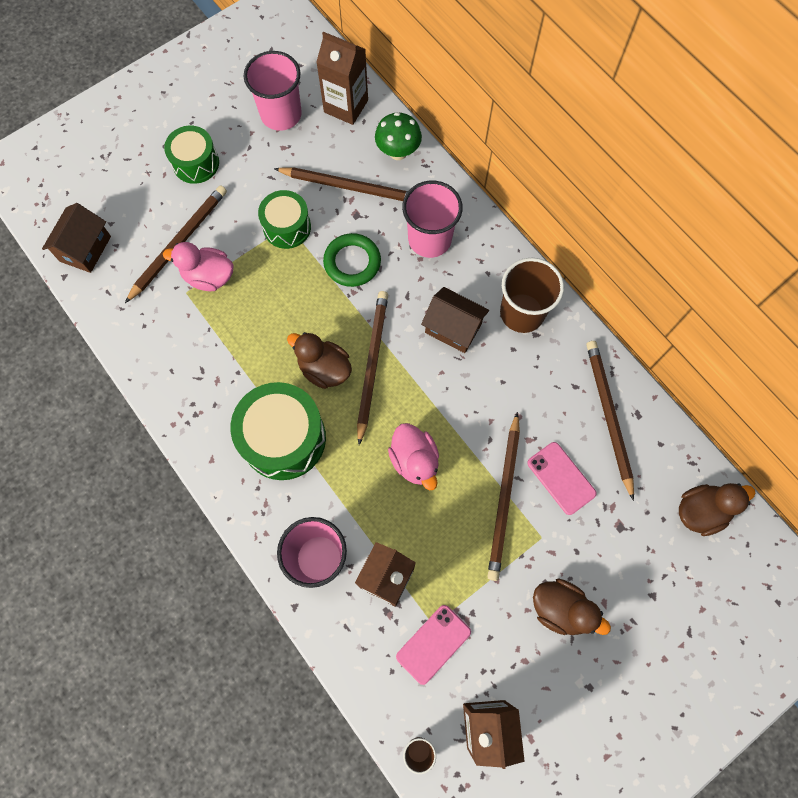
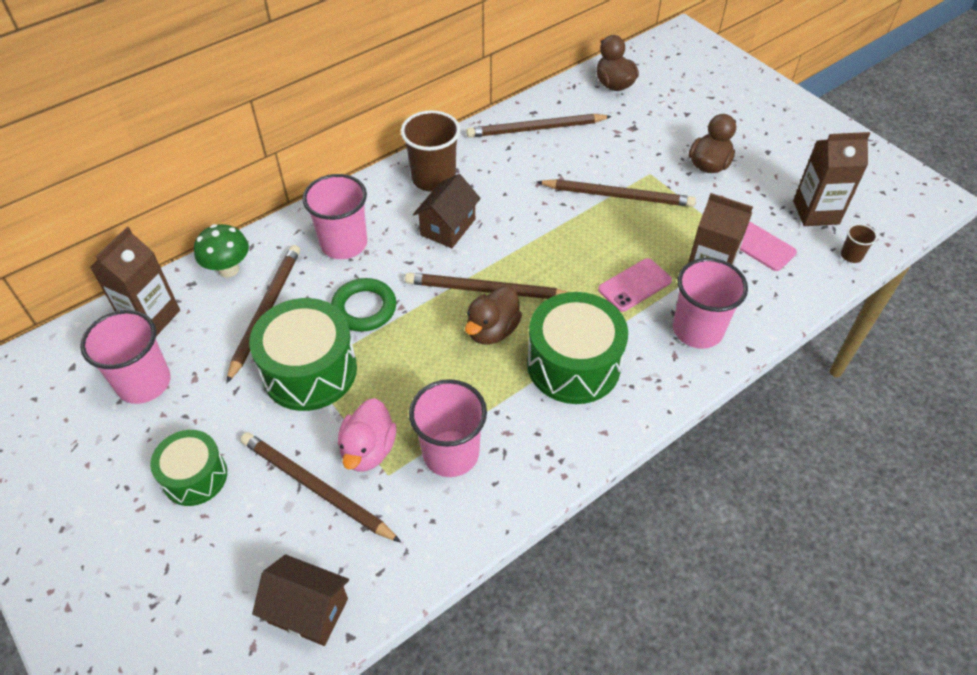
camera: 90 degrees left, 20 degrees down
green drum [258,190,311,249] -> green drum [249,298,357,411], size x1.62
pink duck [388,423,439,490] -> none
pink phone [527,442,597,515] -> pink phone moved to [598,258,672,312]
none -> pink cup [409,379,487,477]

